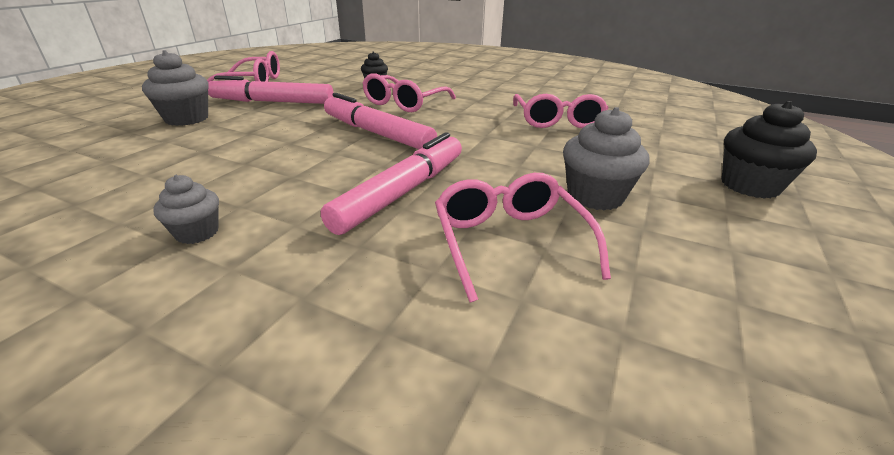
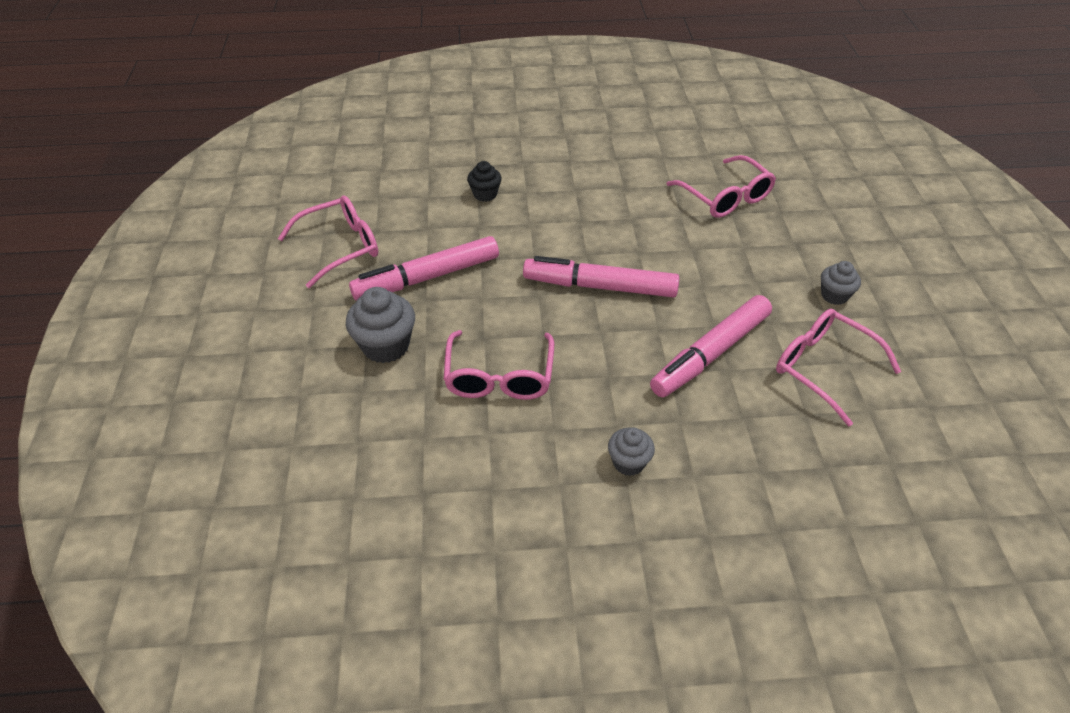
camera: 30 degrees left, 15 degrees up
pink marker [321,132,462,235] -> pink marker turned 135 degrees counterclockwise [650,295,772,397]
pink glasses [363,74,456,112] -> pink glasses moved to [443,330,554,400]
grey cupcake [563,107,650,210] -> grey cupcake [821,261,861,305], size x0.61
black cupcake [722,101,817,199] -> none

